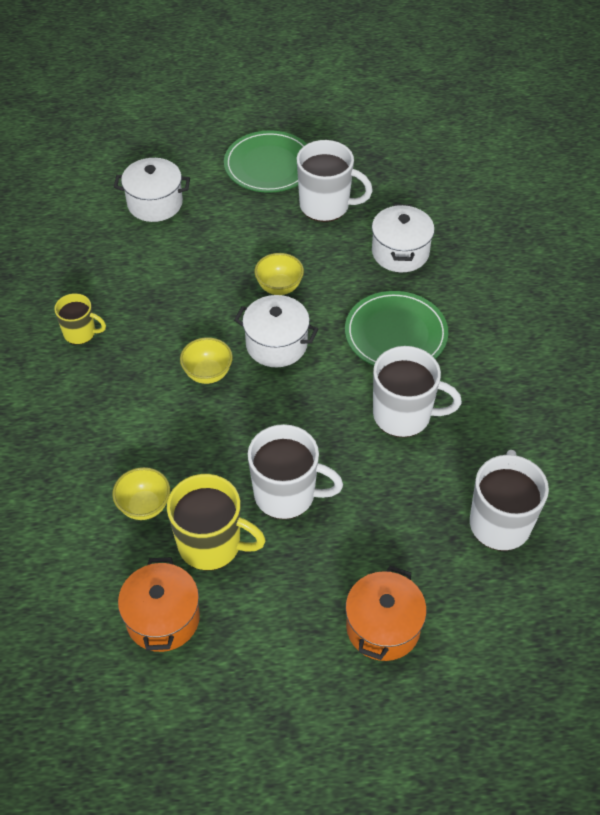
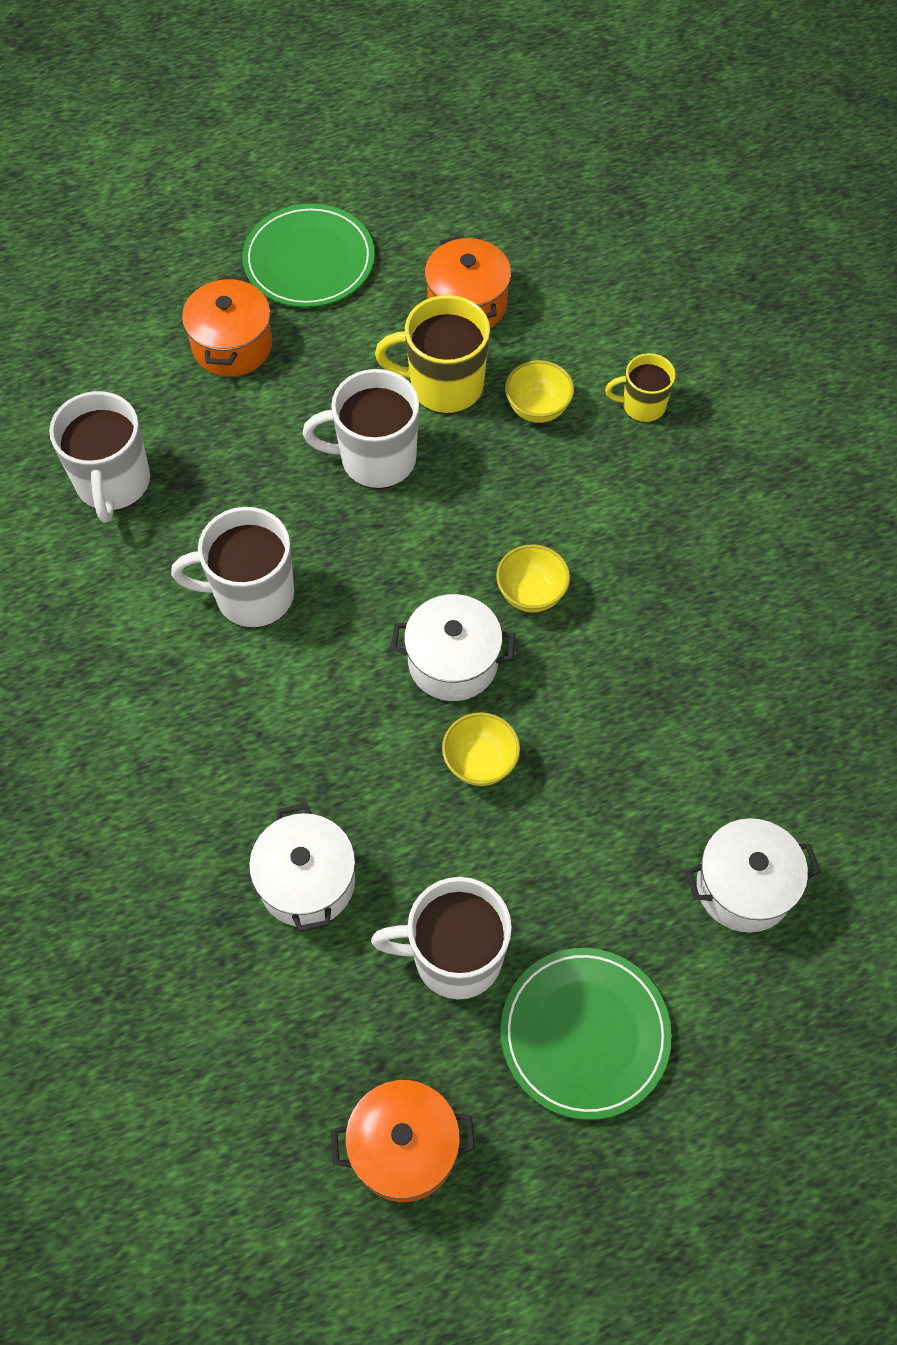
camera: 165 degrees right, 10 degrees up
yellow mug [54,293,106,345] -> yellow mug moved to [605,353,676,423]
green plate [345,291,448,366] -> green plate moved to [242,204,375,308]
none -> orange pot [331,1080,475,1202]

